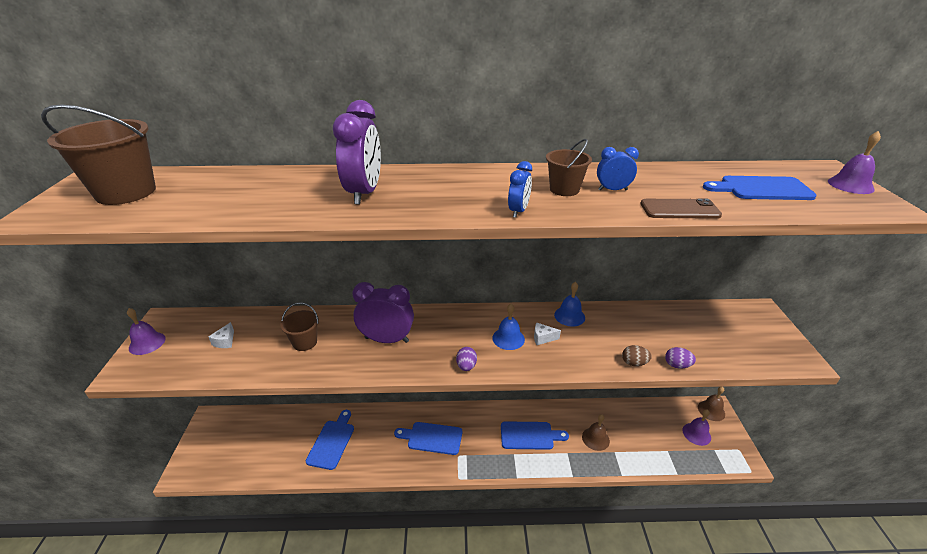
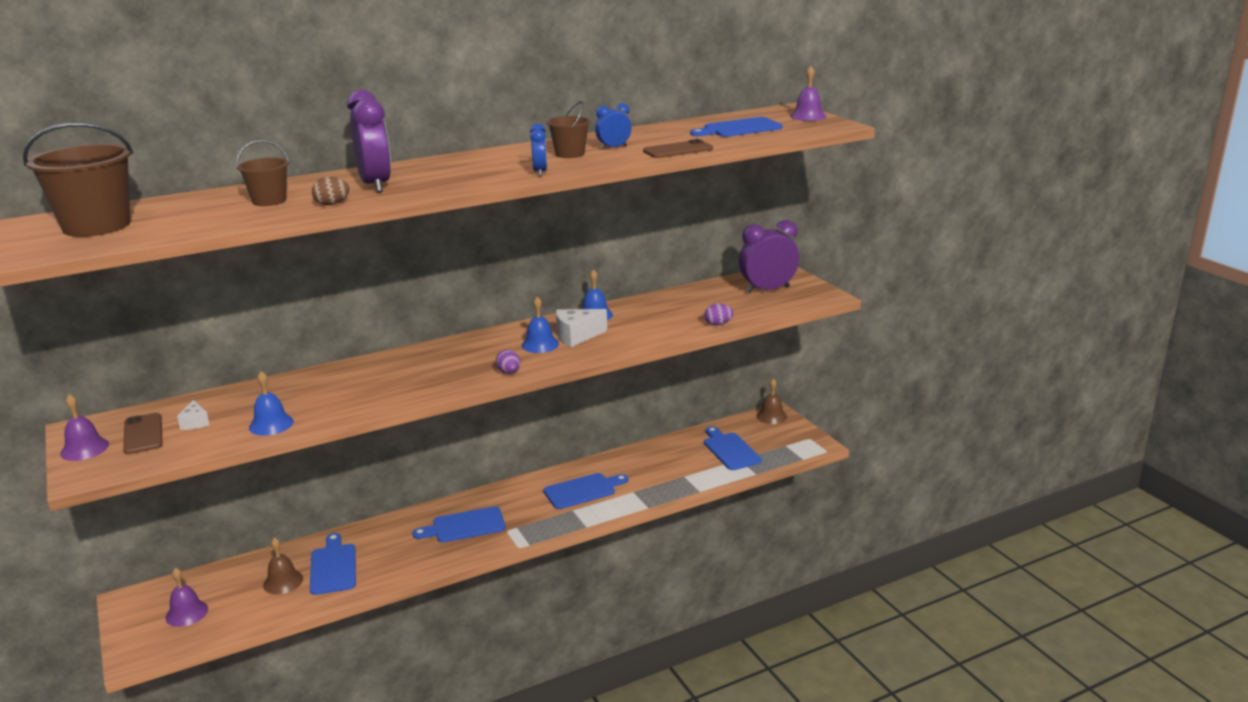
camera: 25 degrees left, 10 degrees down
brown bucket [280,302,319,351] -> brown bucket moved to [236,140,290,206]
purple clock [352,282,414,343] -> purple clock moved to [739,220,799,293]
white cheese [534,323,561,345] -> white cheese [556,309,607,347], size x1.75
brown bell [582,414,610,451] -> brown bell moved to [263,537,303,594]
brown egg [622,345,652,366] -> brown egg moved to [312,177,349,205]
purple bell [682,410,711,446] -> purple bell moved to [165,568,208,627]
none -> brown phone [123,413,163,454]
none -> blue bell [249,371,294,436]
none -> blue cutting board [704,426,762,470]

